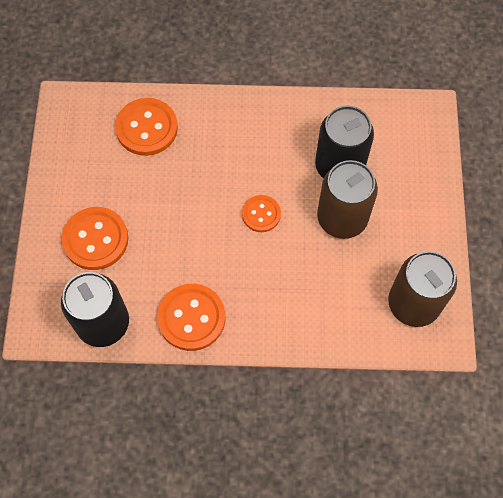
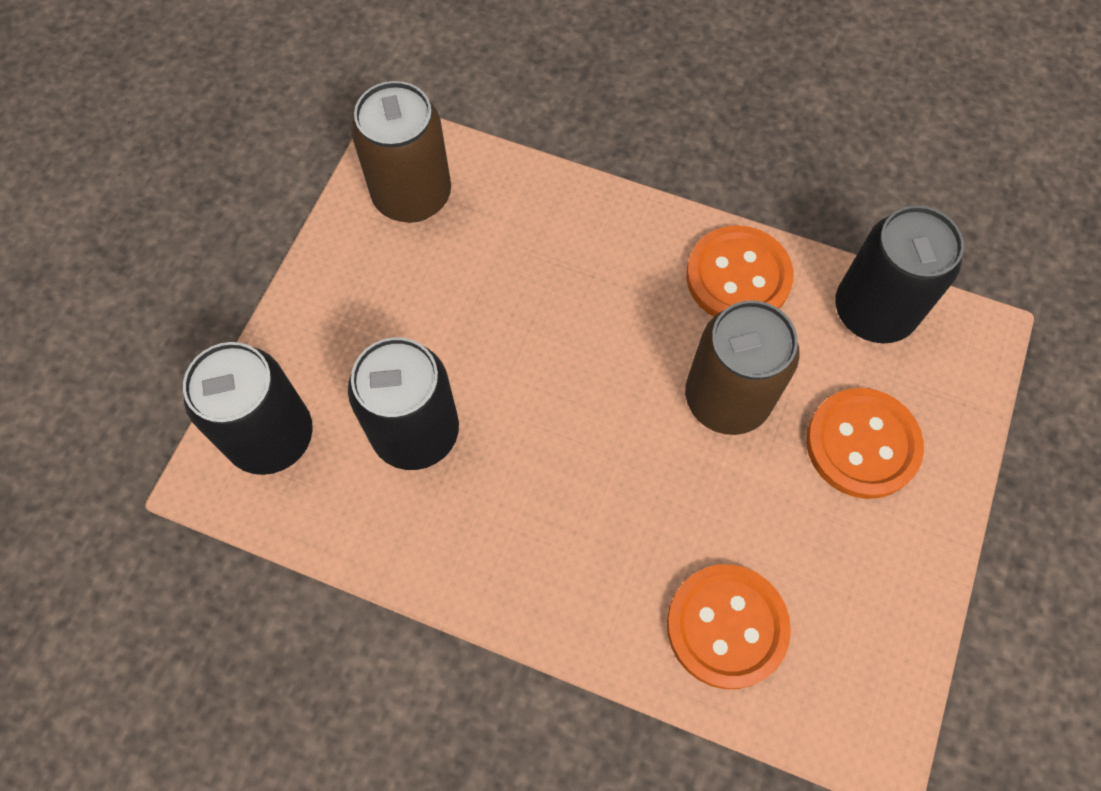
camera: 160 degrees left, 0 degrees up
orange button [242,195,281,232] -> none
brown can [317,160,378,239] -> brown can moved to [685,300,800,435]
none -> black can [183,342,313,475]

